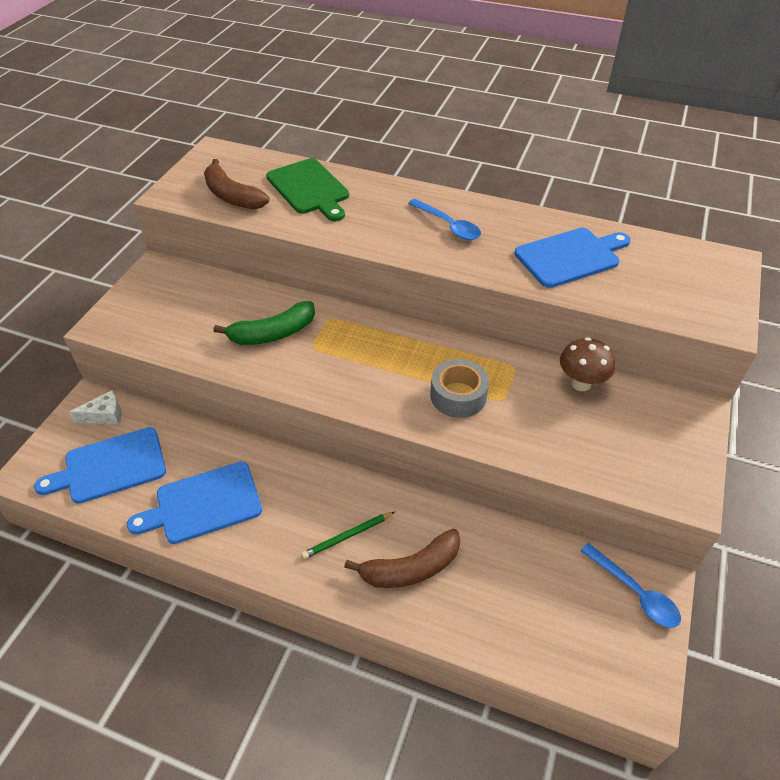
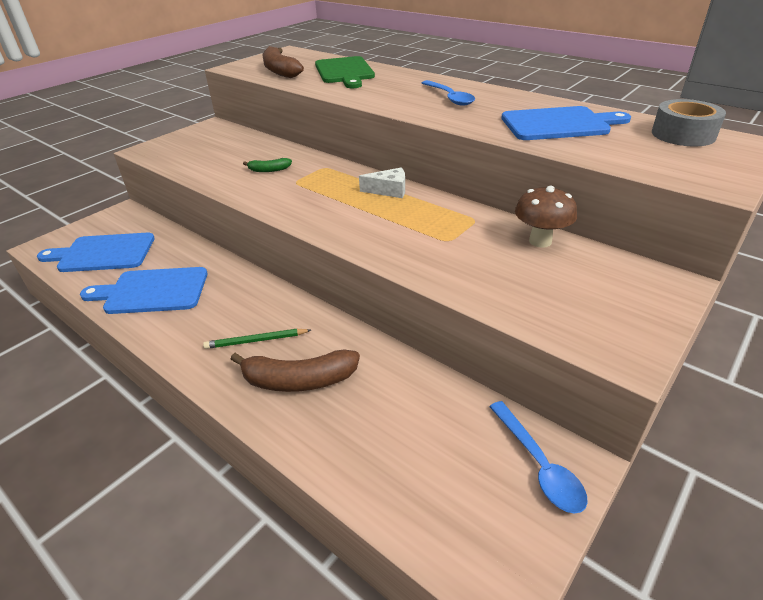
camera: 20 degrees right, 10 degrees down
white cheese [69,390,121,425] -> white cheese moved to [359,168,405,198]
green banana [213,301,315,345] -> green banana [243,158,292,172], size x0.52
grey tape [430,359,489,418] -> grey tape moved to [652,99,726,146]

